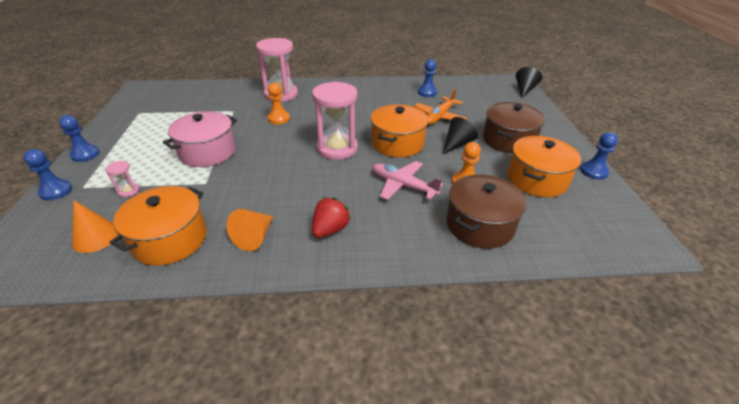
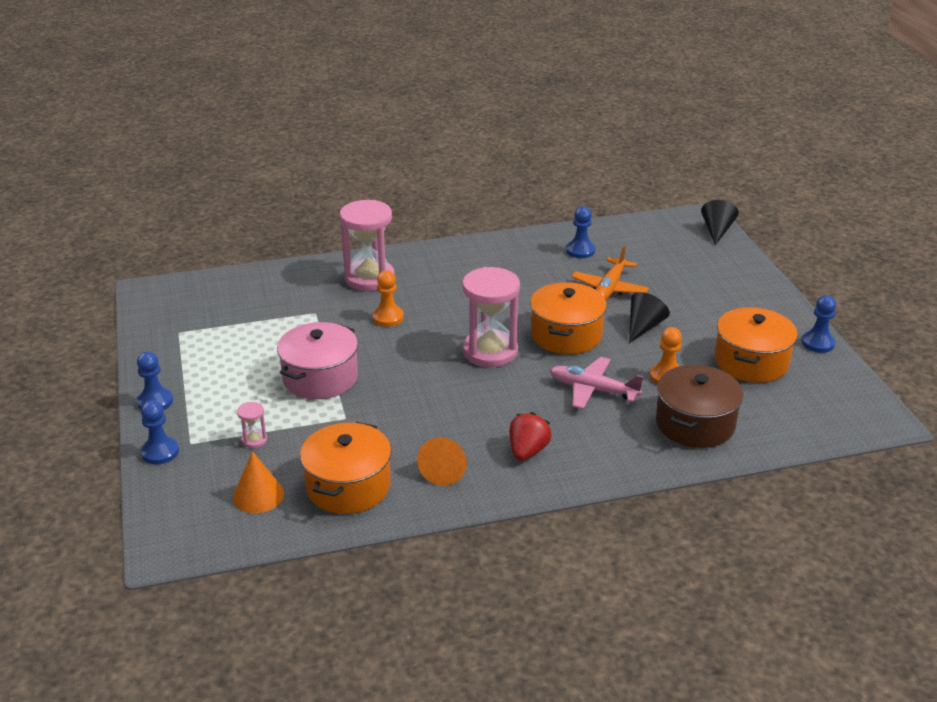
camera: 10 degrees left, 5 degrees down
brown pot [483,102,545,154] -> none

